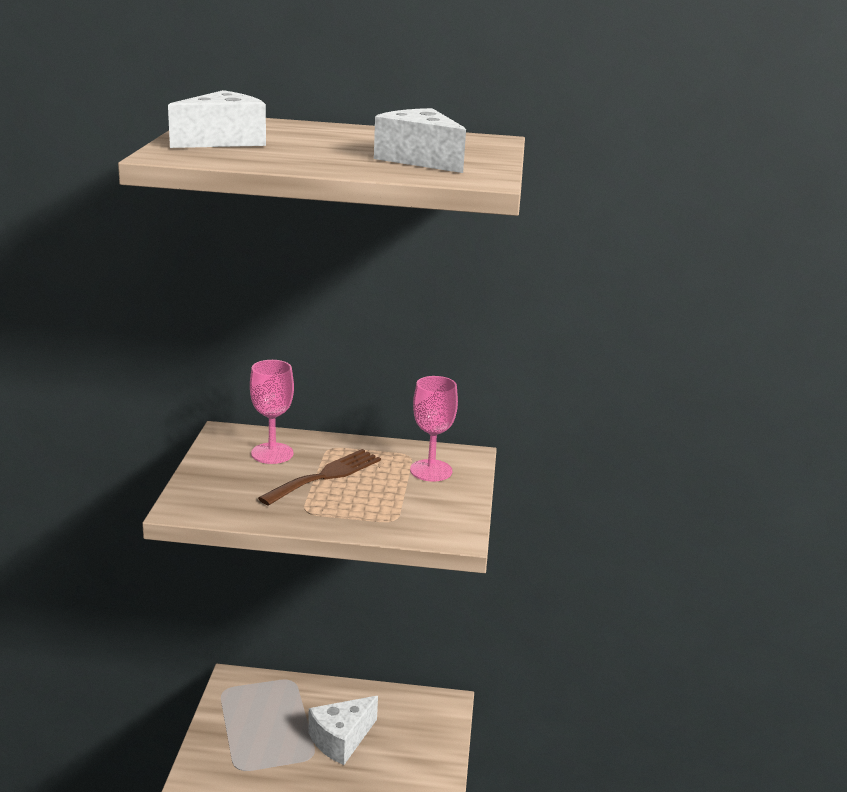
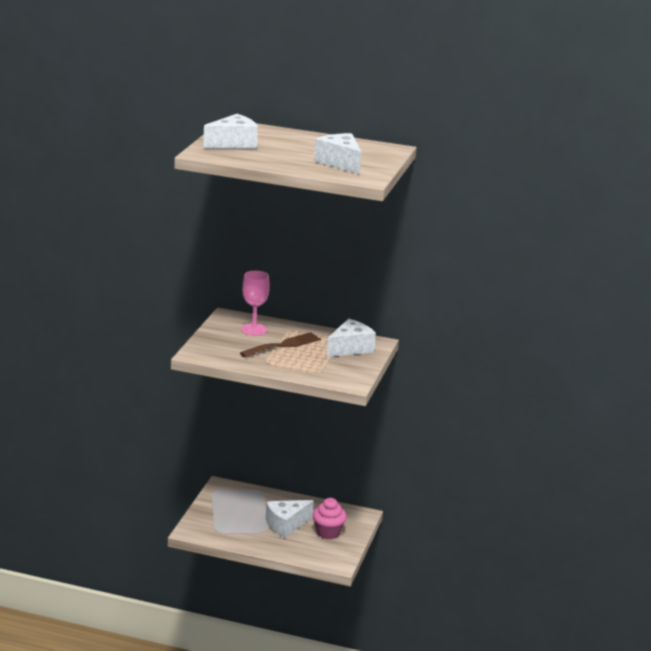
camera: 10 degrees right, 0 degrees up
pink goblet [410,376,458,481] -> white cheese [327,319,376,357]
none -> pink cupcake [312,498,347,539]

